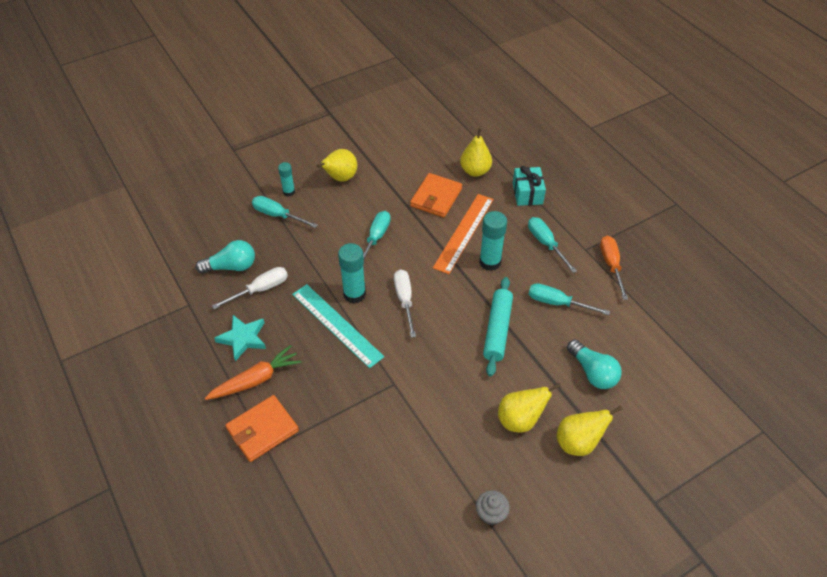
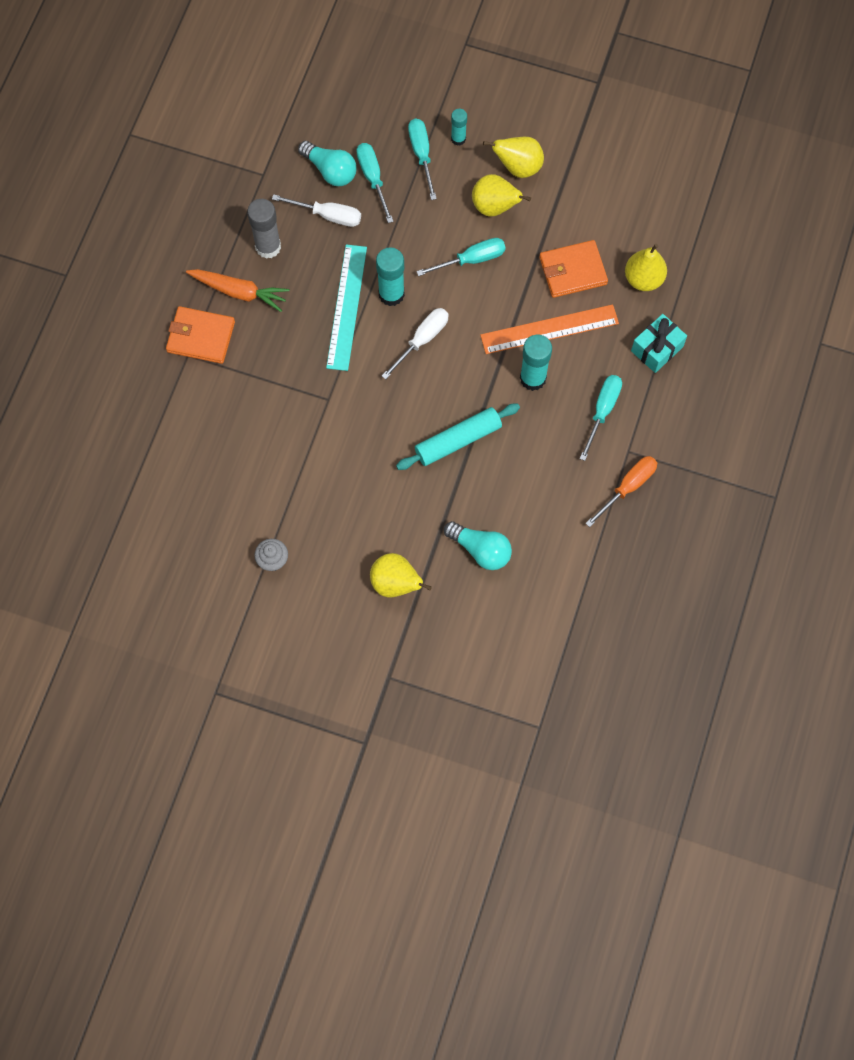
camera: 50 degrees right, 20 degrees up
turquoise star [214,315,266,361] -> grey glue stick [247,199,281,259]
yellow pear [498,383,561,432] -> yellow pear moved to [472,174,531,216]
turquoise screwdriver [529,283,610,315] -> turquoise screwdriver moved to [356,143,394,223]
turquoise light bulb [567,340,622,389] -> turquoise light bulb turned 75 degrees counterclockwise [444,521,512,570]

